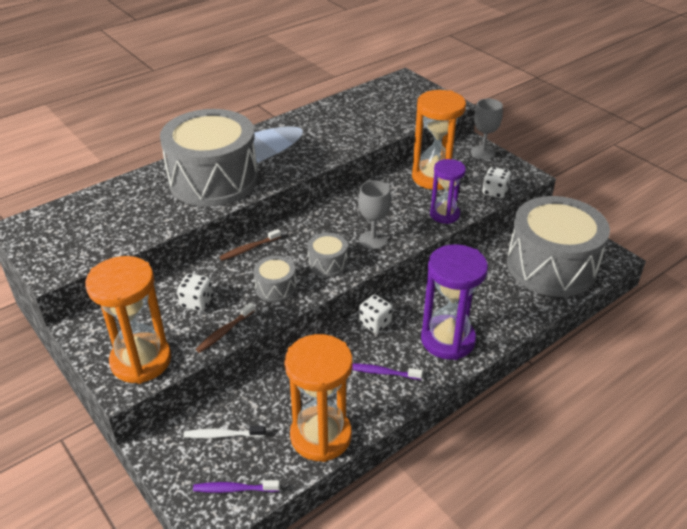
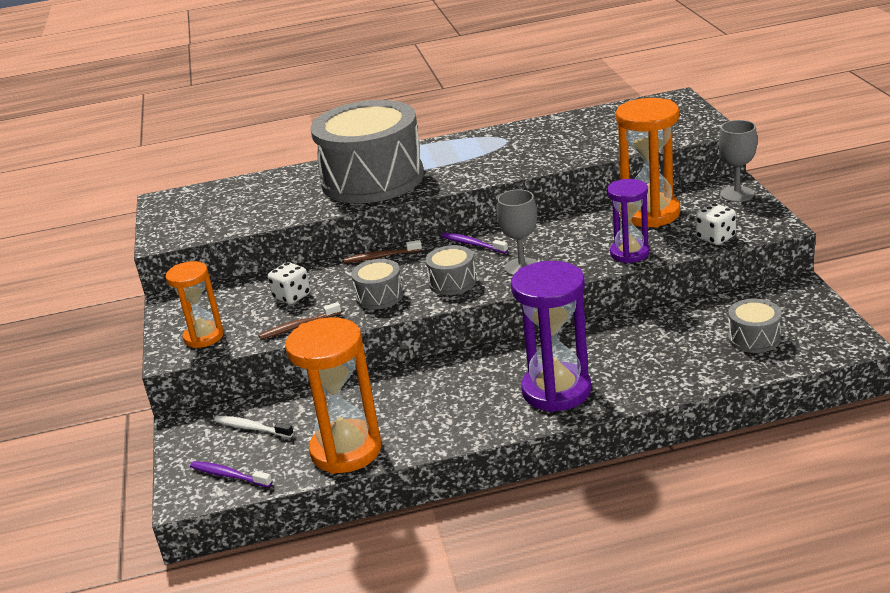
camera: 30 degrees right, 10 degrees down
orange hourglass [85,256,171,384] -> orange hourglass [166,261,224,348], size x0.62
purple toothbrush [352,363,423,380] -> purple toothbrush moved to [441,233,508,253]
white dice [359,295,392,333] -> none
grey drum [507,196,610,297] -> grey drum [728,299,782,353], size x0.42

